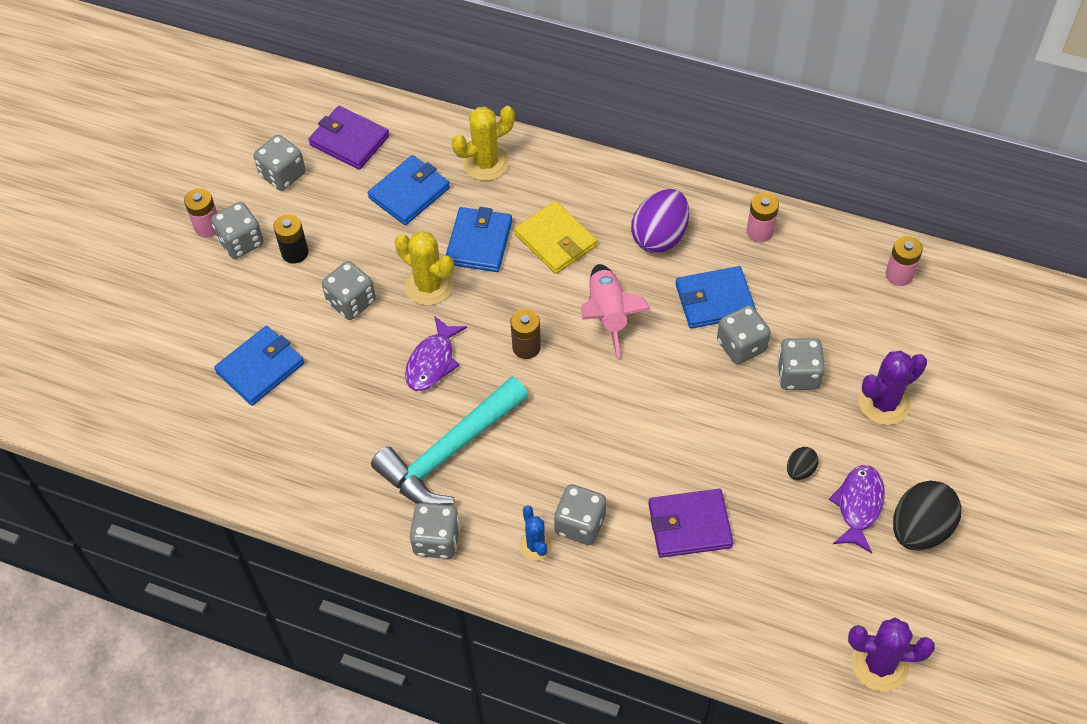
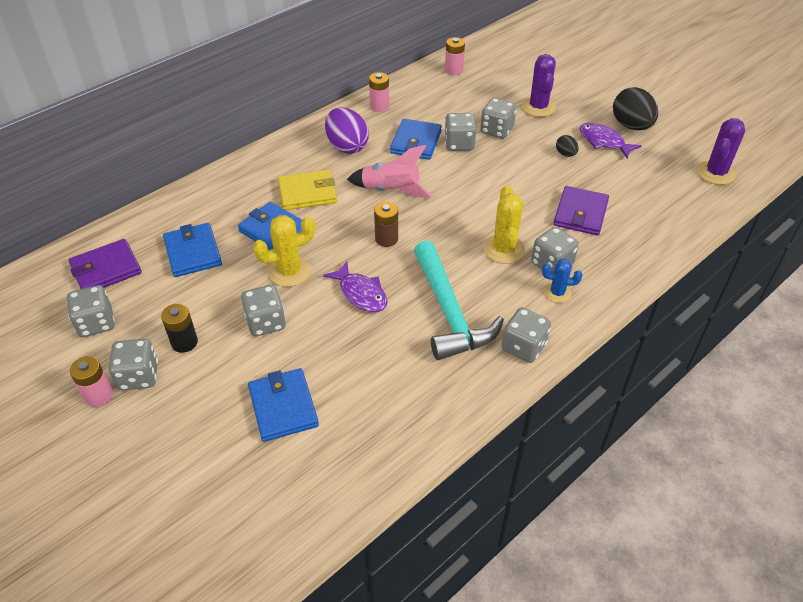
camera: 65 degrees left, 10 degrees down
yellow cactus [452,106,515,181] -> yellow cactus moved to [484,185,525,264]

